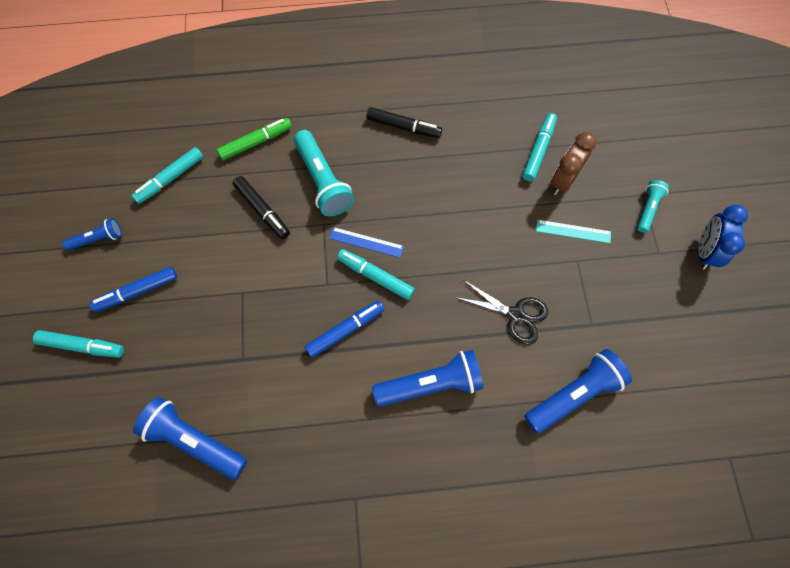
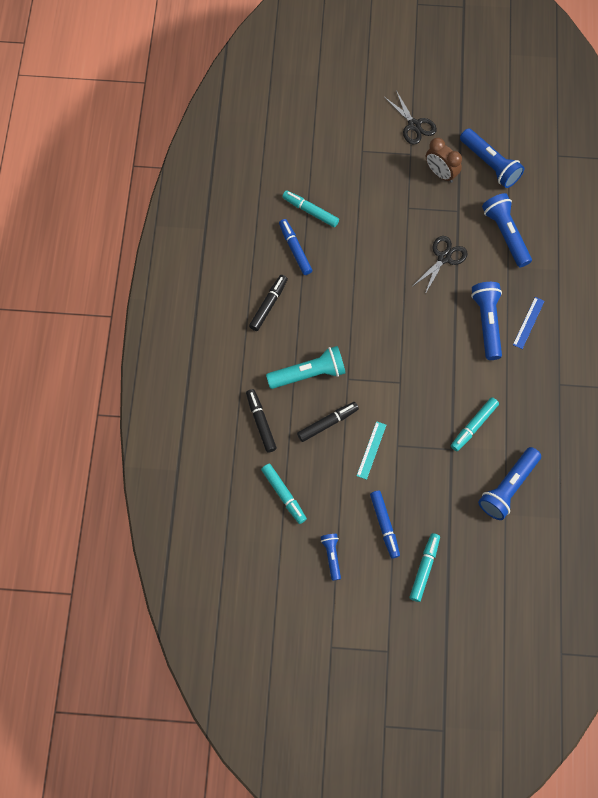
camera: 80 degrees left, 0 degrees up
green marker [217,118,292,160] -> black marker [246,389,277,453]
blue marker [305,300,385,358] -> blue marker moved to [279,219,313,275]
blue ruler [329,227,404,258] -> blue ruler moved to [513,297,545,349]
turquoise marker [337,249,415,300] -> turquoise marker moved to [451,397,499,451]
turquoise ruler [536,220,611,243] -> turquoise ruler moved to [357,421,386,480]
brown clock [550,132,596,195] -> brown clock moved to [426,138,462,183]
turquoise flashlight [637,180,669,233] -> none
blue clock [698,205,748,270] -> black scissors [384,90,437,145]
none -> blue flashlight [460,128,524,188]

